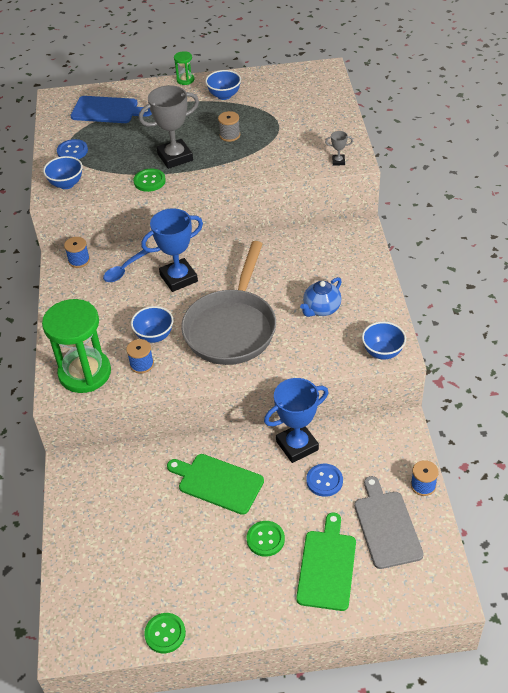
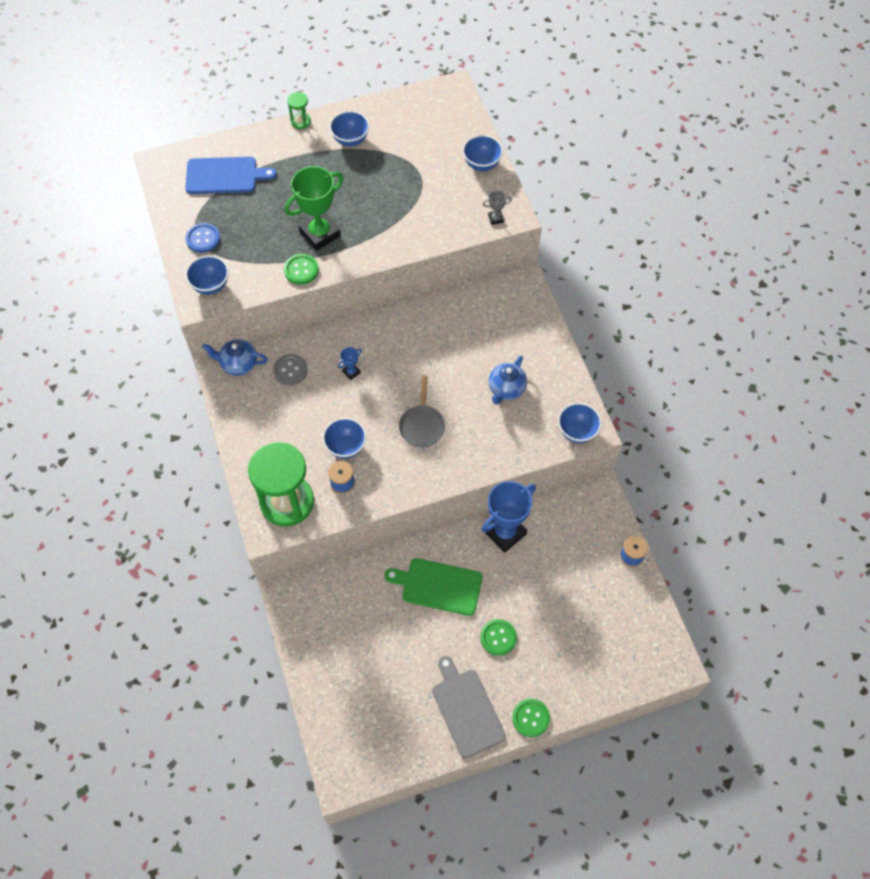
camera: 15 degrees left, 15 degrees up
blue spool [64,237,90,268] -> blue teapot [202,339,268,376]
blue spoon [103,249,149,282] -> grey button [273,354,308,386]
grey trophy [139,85,199,169] -> green trophy [284,166,344,251]
blue trophy [141,209,203,292] -> blue trophy [338,347,362,380], size x0.43
green button [144,613,186,653] -> green button moved to [512,699,550,737]
grey pan [181,241,276,365] -> grey pan [399,375,445,447], size x0.48
grey spool [218,111,240,142] -> none
green cutting board [296,513,356,611] -> none
blue button [306,464,343,497] -> none
grey cutting board [354,476,424,569] -> grey cutting board moved to [432,656,506,758]
none -> blue bowl [463,135,503,171]

